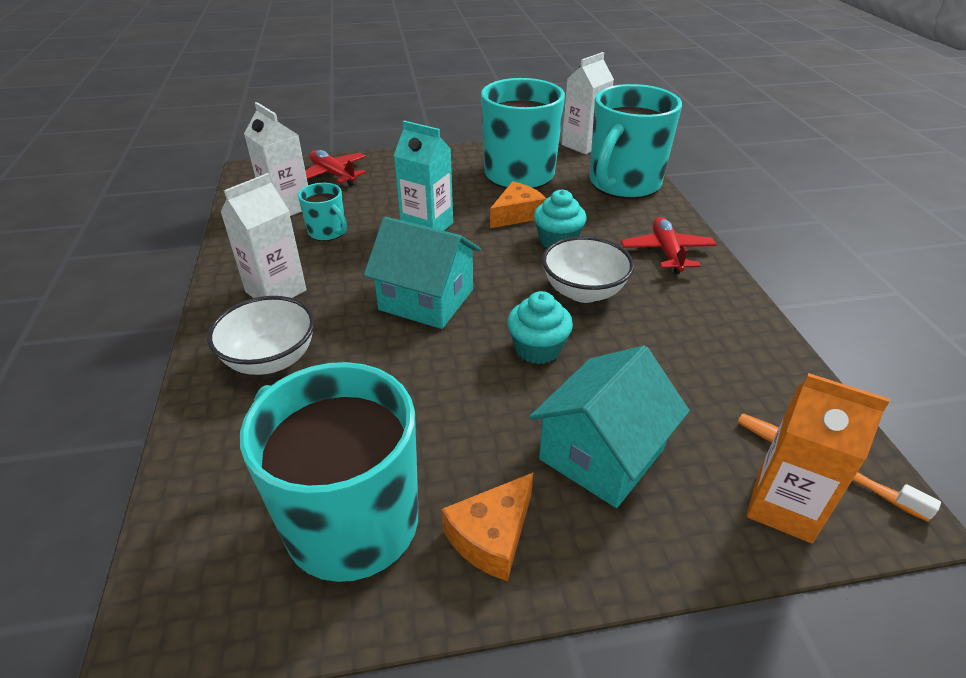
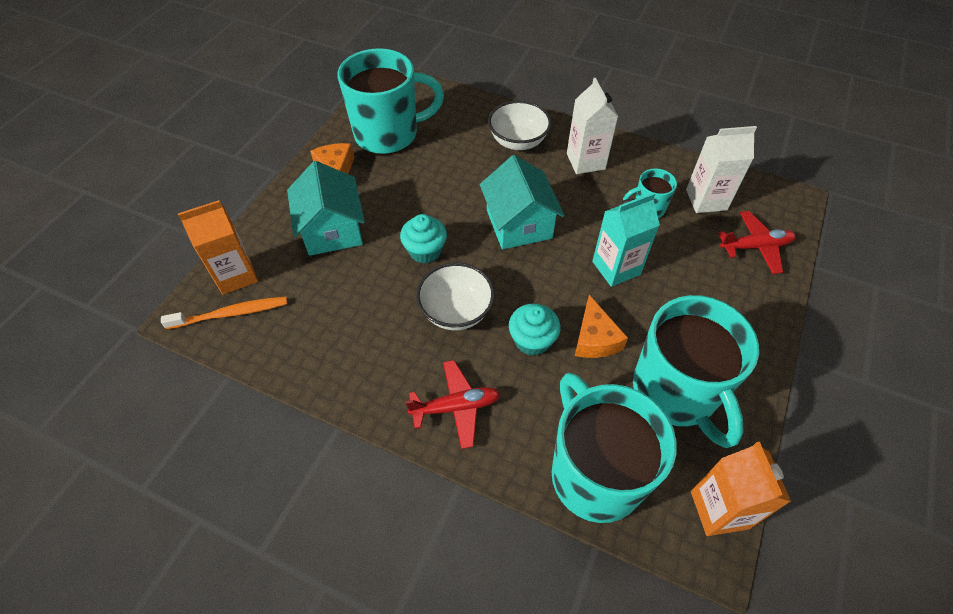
camera: 125 degrees right, 15 degrees up
turquoise house [364,217,481,329] -> turquoise house turned 75 degrees counterclockwise [480,155,565,249]
white carton [562,52,614,154] -> orange carton [691,442,791,536]
red plane [621,217,716,274] -> red plane turned 45 degrees counterclockwise [406,360,500,449]

